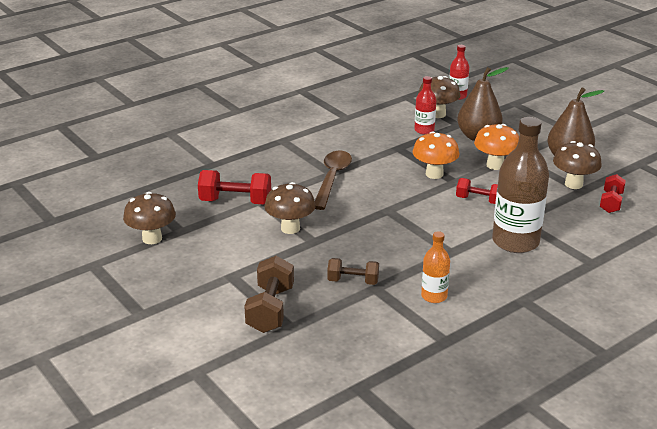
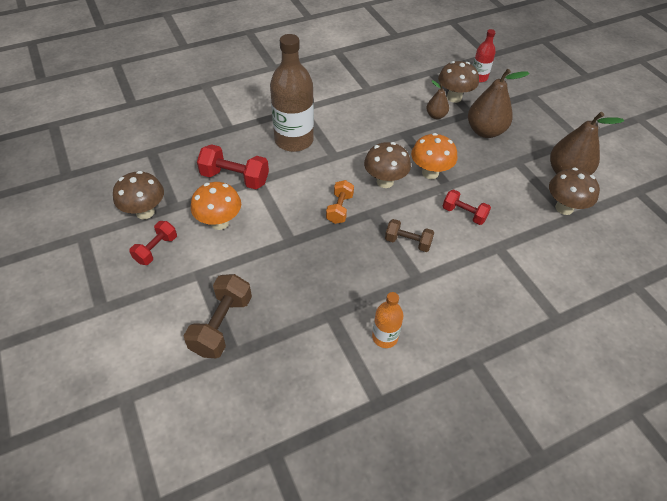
camera: 10 degrees right, 20 degrees up
brown mushroom [264,182,316,234] -> brown mushroom moved to [364,142,411,188]
brown spoon [315,151,352,210] -> none
brown dumbbell [327,258,379,285] -> brown dumbbell moved to [385,219,434,252]
red bottle [414,76,436,135] -> brown pear [426,80,449,119]
orange mushroom [474,124,519,170] -> orange mushroom moved to [191,182,241,230]
brown bottle [492,117,549,253] -> brown bottle moved to [270,34,314,152]
red dumbbell [600,174,626,213] -> red dumbbell moved to [129,221,177,265]
none -> orange dumbbell [326,180,354,224]

